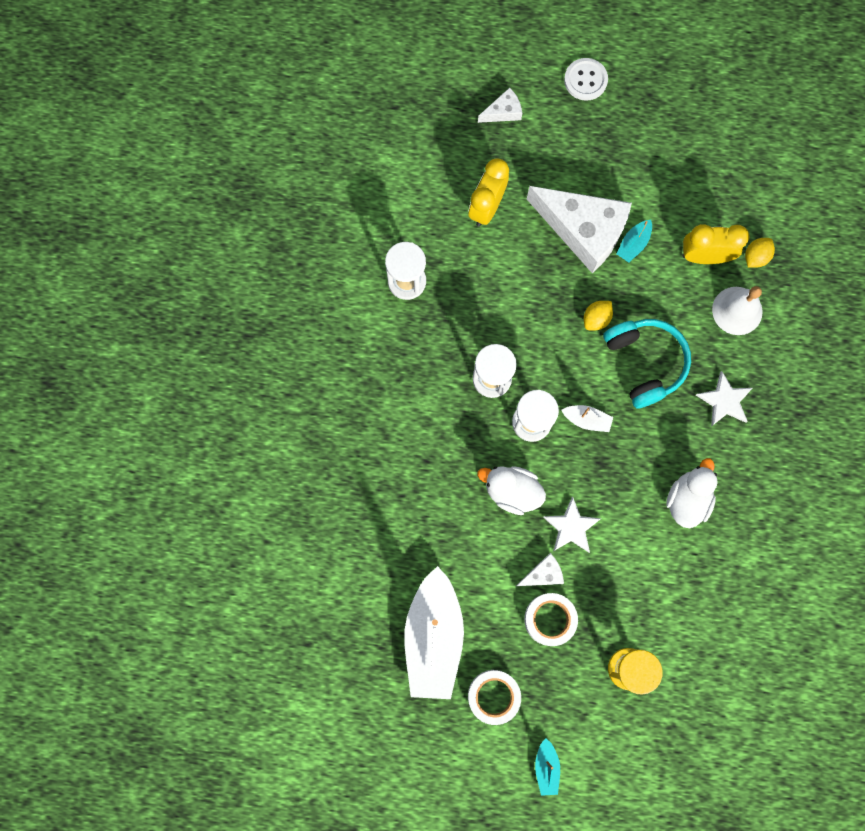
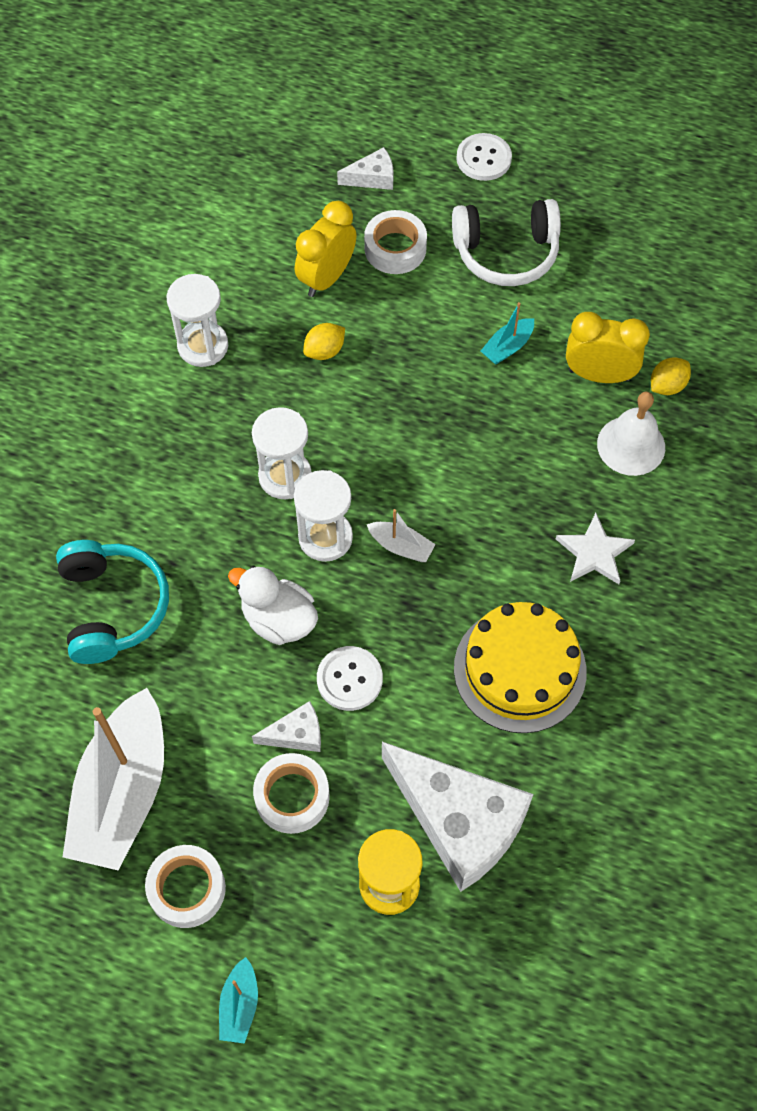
camera: 10 degrees right, 15 degrees down
white cheese [527,186,632,273] -> white cheese moved to [382,742,534,892]
white star [543,497,601,553] -> white button [317,646,383,711]
yellow lemon [584,301,613,331] -> yellow lemon moved to [303,323,345,360]
turquoise headphones [603,319,691,408] -> turquoise headphones moved to [56,540,169,664]
white duck [666,458,718,528] -> yellow cake [454,602,587,733]
none -> white tape [364,210,427,274]
none -> white headphones [452,199,561,286]

